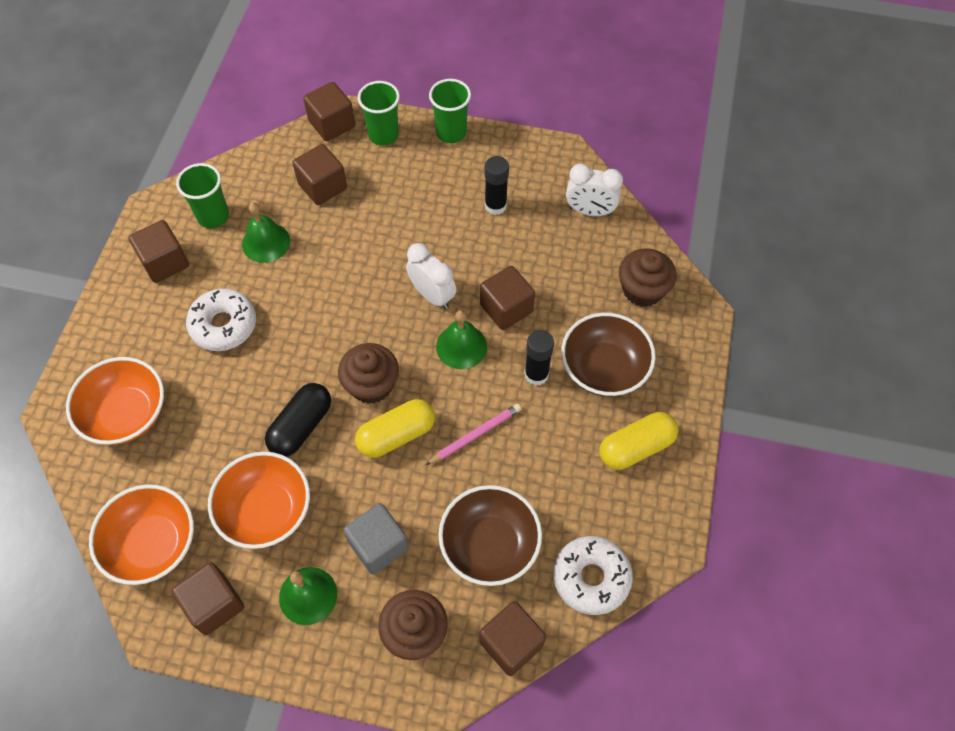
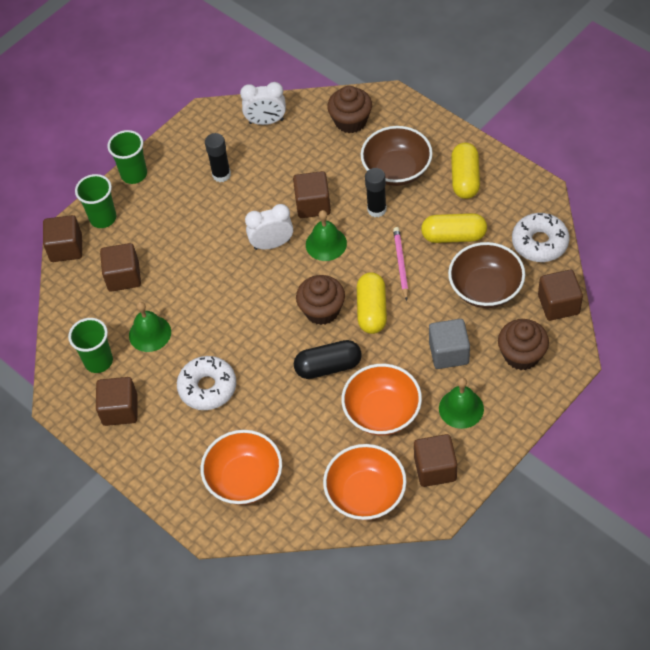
camera: 55 degrees left, 5 degrees down
black capsule [265,383,331,457] -> black capsule turned 75 degrees counterclockwise [294,340,362,379]
white clock [566,164,623,216] -> white clock turned 45 degrees clockwise [240,82,286,125]
none -> yellow capsule [421,213,487,243]

